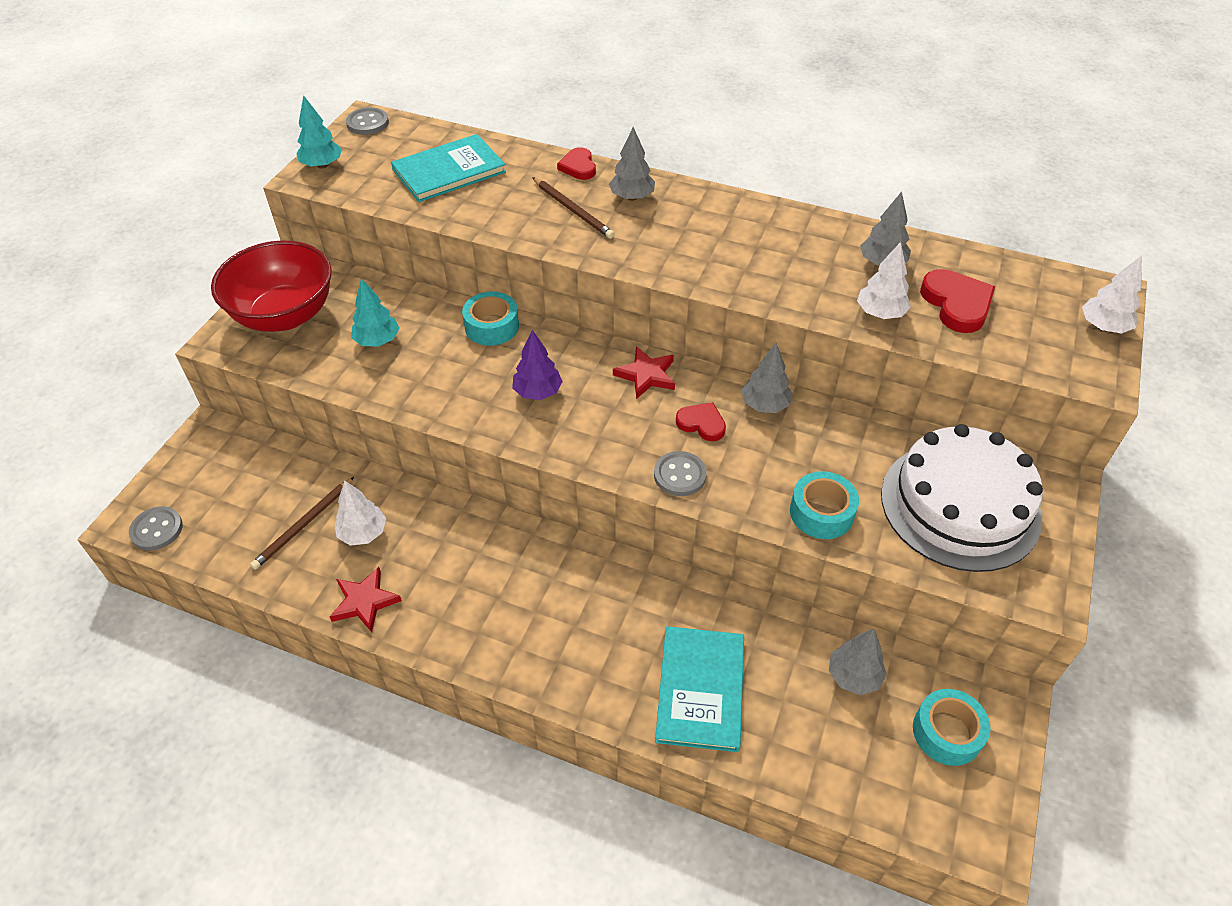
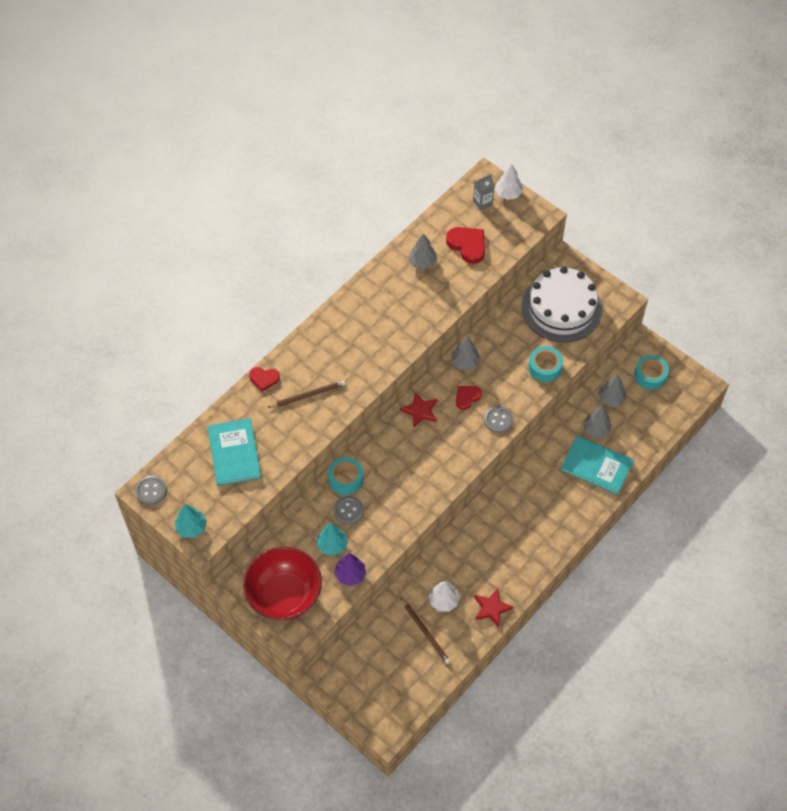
camera: 70 degrees left, 10 degrees up
grey button [129,506,183,551] -> grey button moved to [334,496,364,525]
purple tree [512,330,563,400] -> purple tree moved to [335,553,366,586]
grey tree [609,127,655,201] -> grey tree moved to [583,406,612,438]
white tree [857,242,911,319] -> none
red heart [920,269,995,333] -> red heart turned 45 degrees clockwise [446,227,485,264]
none -> grey carton [473,174,495,211]

